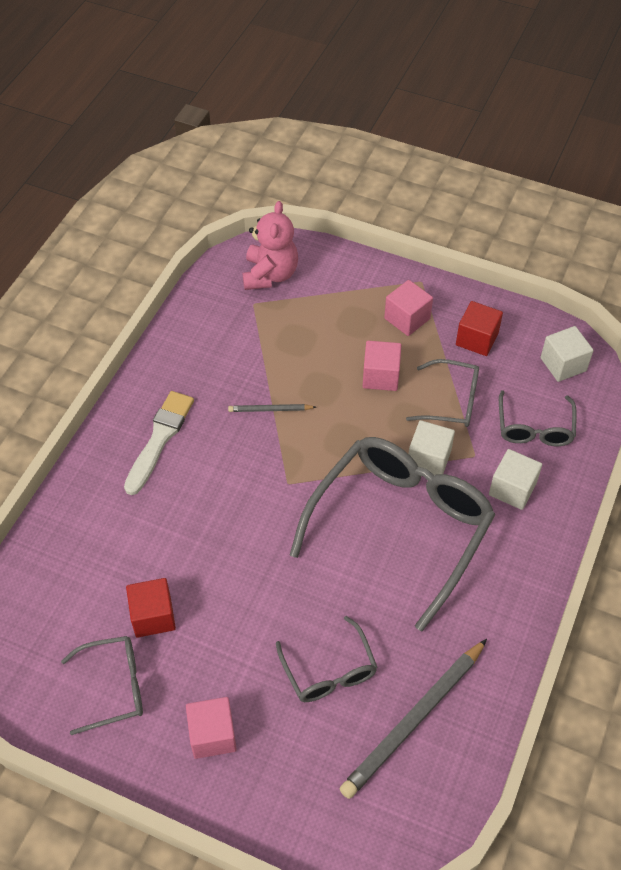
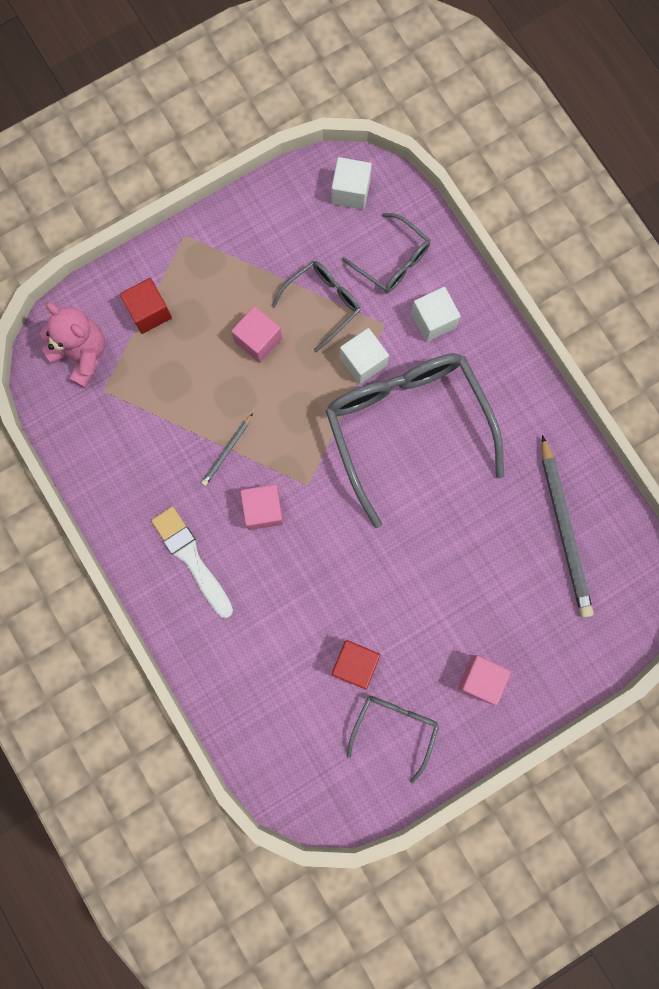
camera: 55 degrees left, 25 degrees up
grey glasses [276,616,377,702] -> none
pink cube [384,280,433,336] -> pink cube moved to [240,484,284,530]
red cube [456,301,503,356] -> red cube moved to [120,278,172,334]

